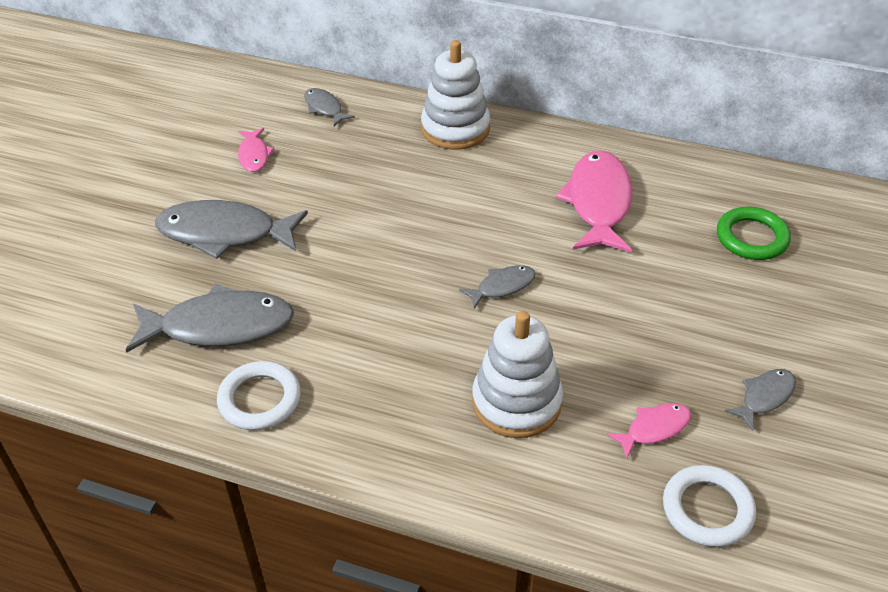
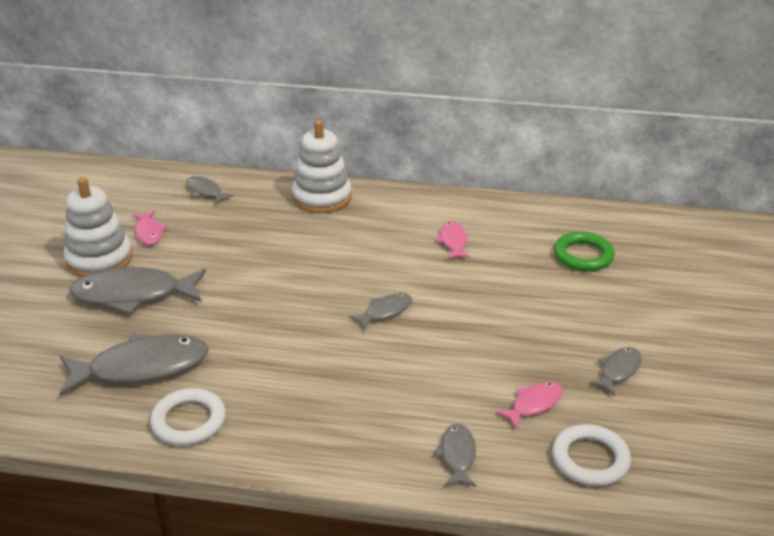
camera: 10 degrees left, 10 degrees down
white stacking toy [472,311,563,438] -> white stacking toy moved to [64,177,132,277]
pink fish [555,150,632,253] -> pink fish [435,221,471,259], size x0.50
none -> grey fish [434,423,476,487]

